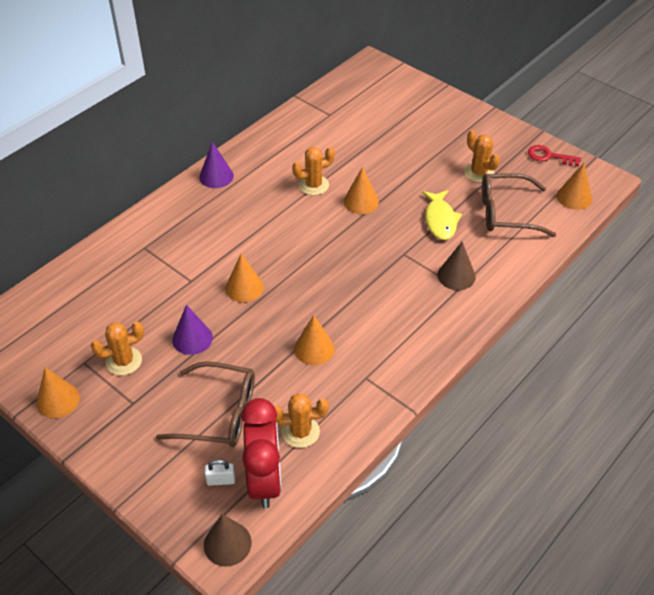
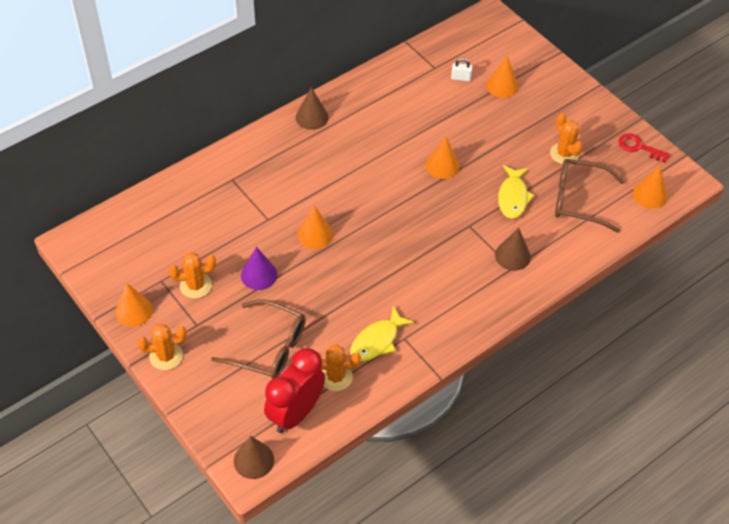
camera: 10 degrees right, 5 degrees up
purple cone [199,142,234,188] -> brown cone [296,87,329,130]
white padlock [205,459,235,486] -> white padlock moved to [451,58,472,81]
red clock [241,398,282,508] -> red clock turned 150 degrees counterclockwise [264,348,325,433]
orange cactus [292,147,335,195] -> orange cactus moved to [137,324,187,370]
orange cone [294,315,335,365] -> orange cone moved to [486,56,518,98]
none -> yellow fish [350,306,414,362]

